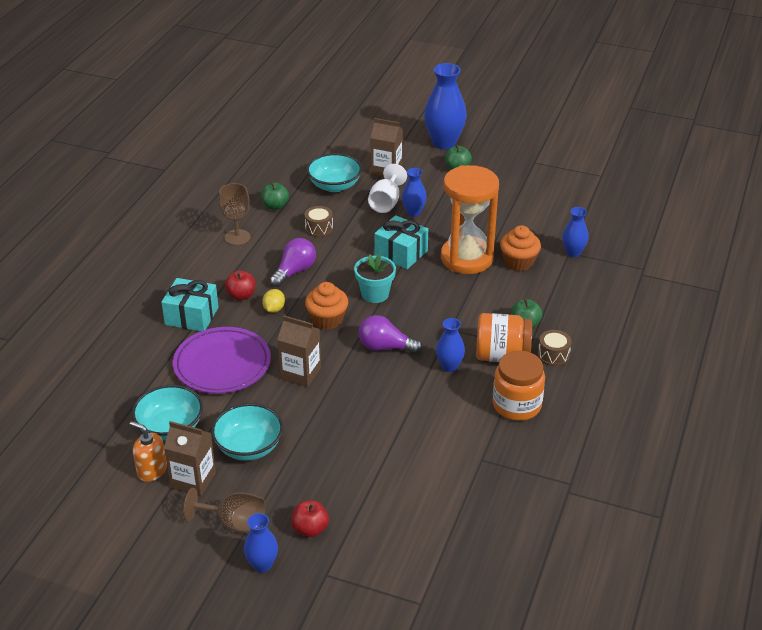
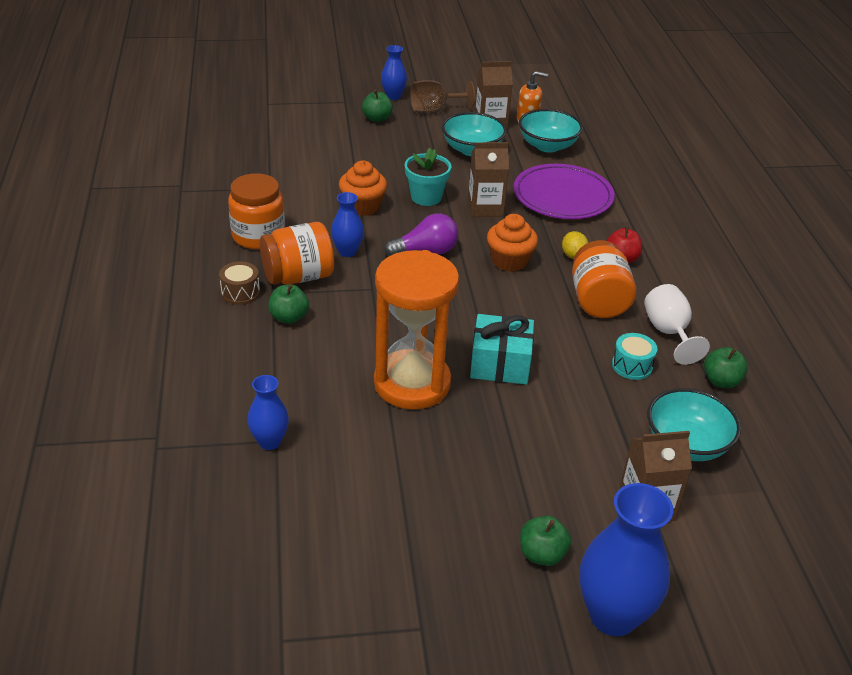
camera: 150 degrees right, 0 degrees up
turquoise gift [161,278,219,331] -> none
brown goblet [219,183,250,245] -> none
purple light bulb [269,238,316,287] -> orange jar [572,240,636,318]
red apple [291,500,329,537] -> green apple [362,90,393,122]
brown drum [305,206,333,237] -> turquoise drum [612,333,657,380]
turquoise flower pot [354,253,396,303] -> turquoise flower pot moved to [405,148,451,206]
white goblet [368,164,407,213] -> white goblet moved to [644,284,710,365]
blue vase [402,168,427,217] -> none
orange cupcake [500,225,541,271] -> orange cupcake moved to [339,161,387,216]

